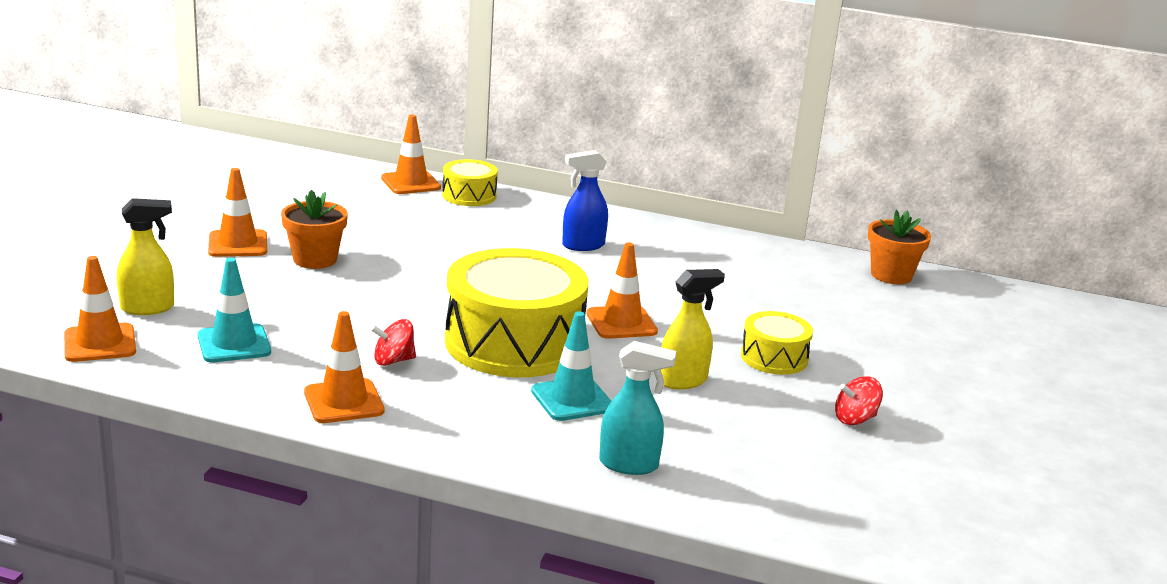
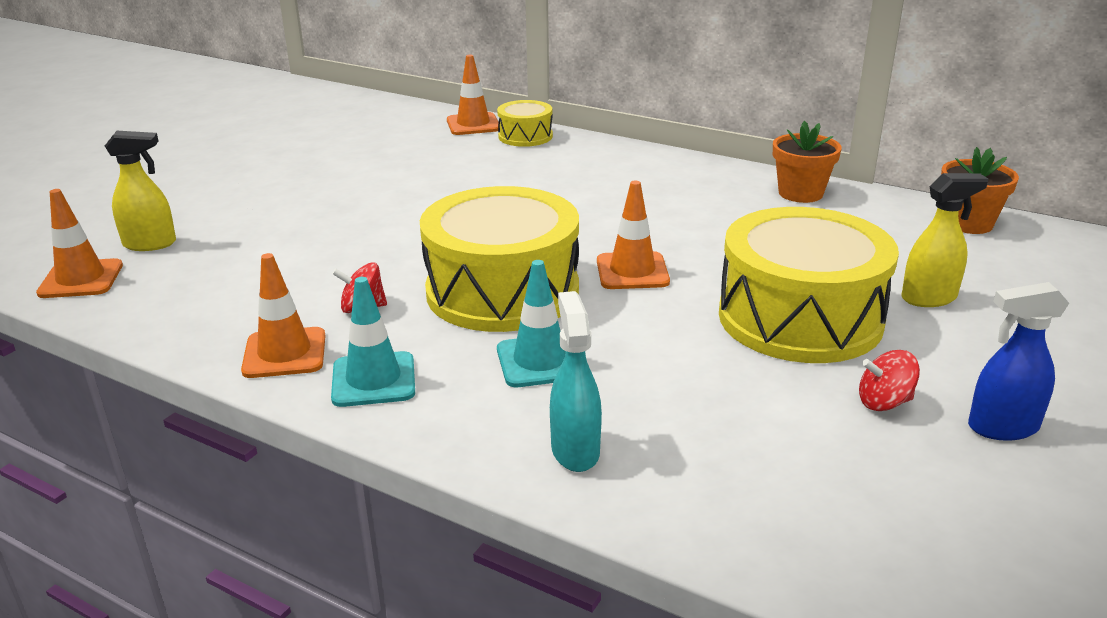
camera: 15 degrees right, 5 degrees up
turquoise traffic cone [198,258,271,362] -> turquoise traffic cone moved to [331,277,415,407]
orange traffic cone [208,168,267,257] -> none
orange flower pot [281,190,348,269] -> orange flower pot moved to [773,121,842,203]
blue spray bottle [562,150,608,251] -> blue spray bottle moved to [968,282,1069,441]
turquoise spray bottle [599,341,676,475] -> turquoise spray bottle turned 120 degrees counterclockwise [550,291,602,472]
yellow spray bottle [661,269,725,390] -> yellow spray bottle moved to [902,173,988,307]
yellow drum [741,311,813,375] -> yellow drum [719,207,899,363], size x2.03

